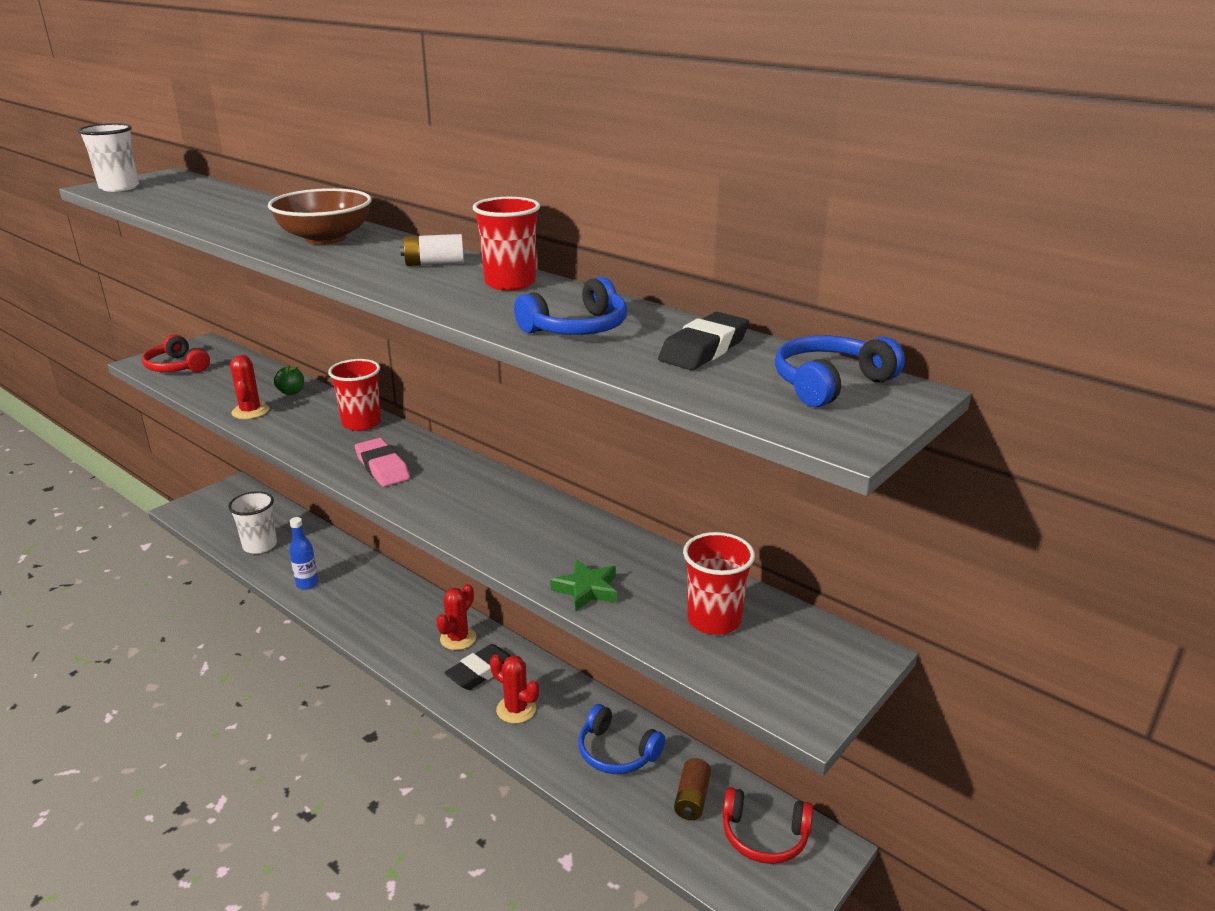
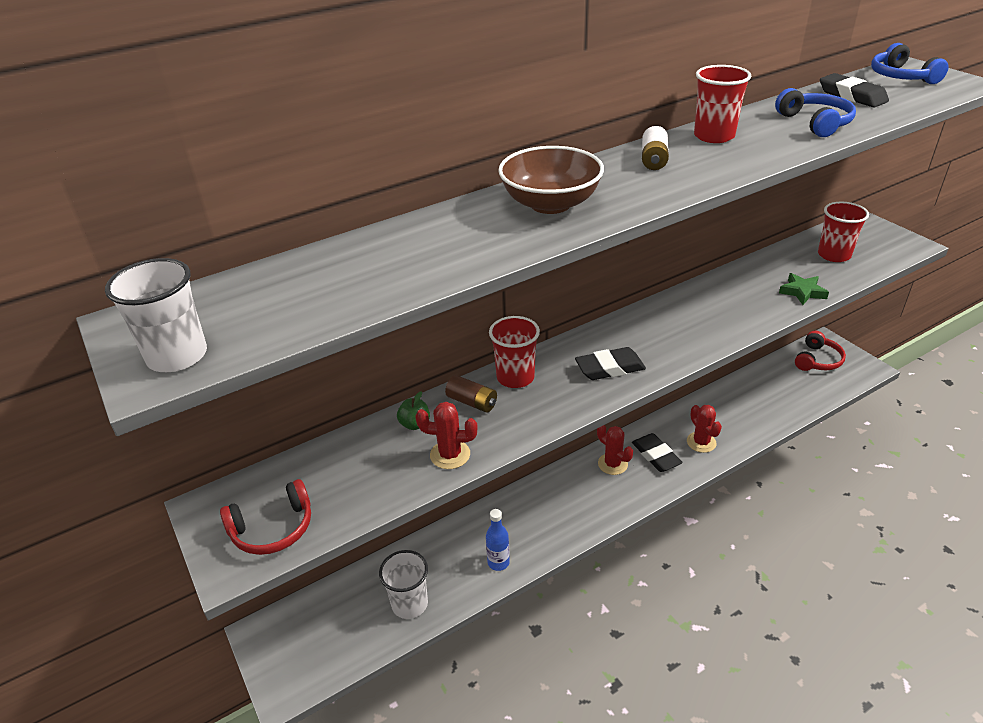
camera: 70 degrees left, 10 degrees up
pink eraser [355,438,410,487] -> black eraser [575,347,646,380]
red cactus [490,654,539,724] -> red cactus turned 75 degrees counterclockwise [687,405,722,453]
blue headphones [578,704,665,774] -> none
brown battery [674,758,711,820] -> brown battery moved to [445,375,497,413]

